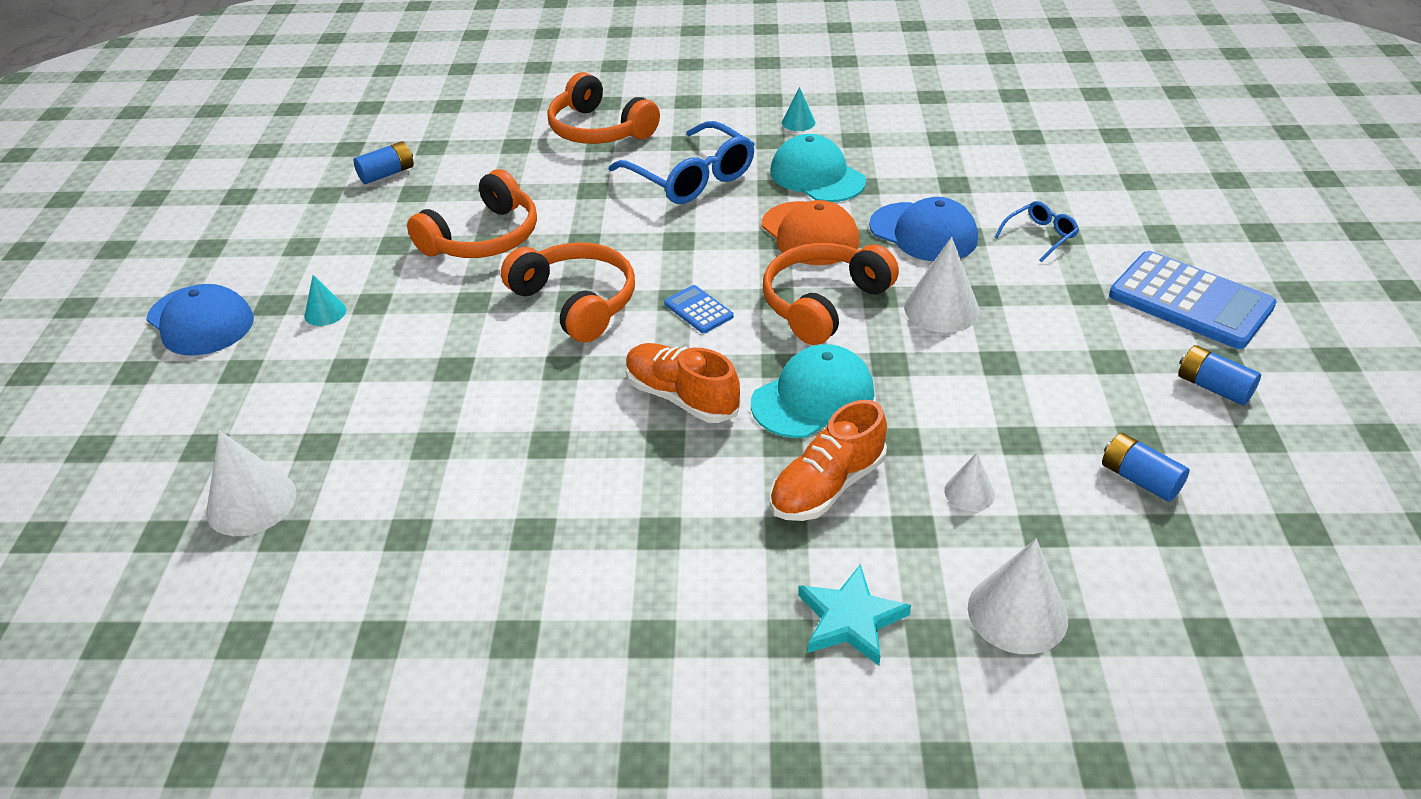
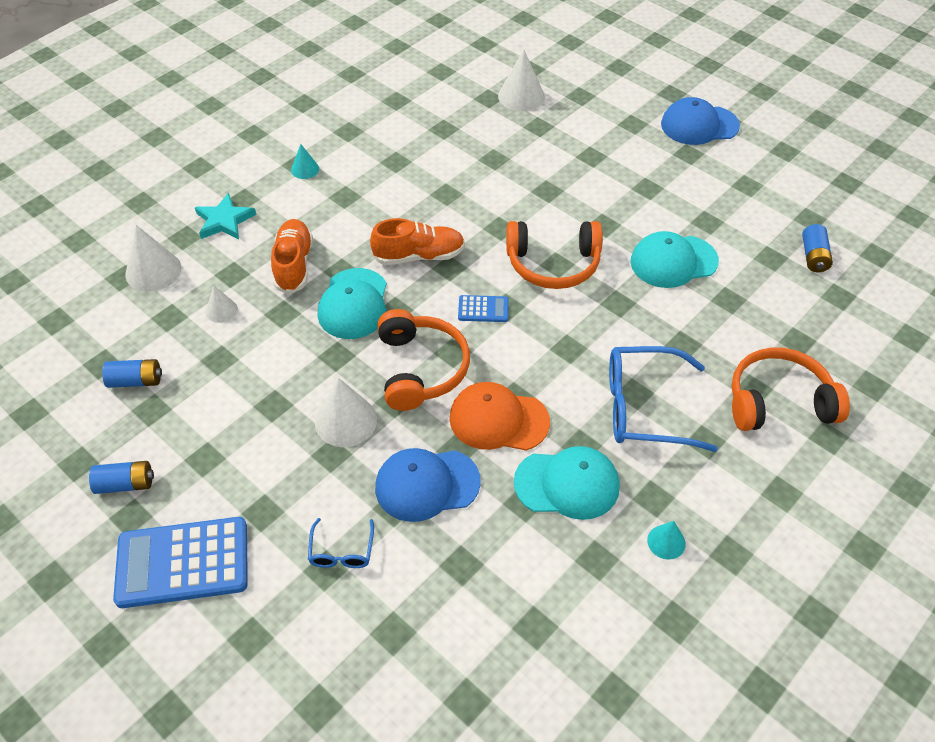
camera: 130 degrees right, 10 degrees up
turquoise cone [305,275,346,326] -> turquoise cone moved to [291,144,319,179]
orange headphones [407,169,537,258] -> turquoise cap [630,231,719,288]

